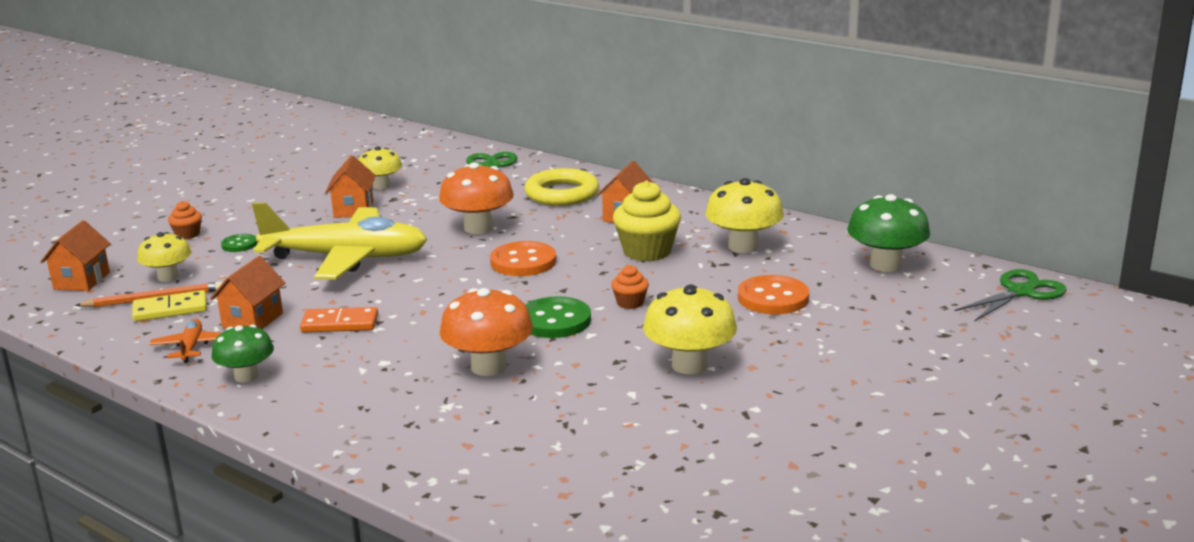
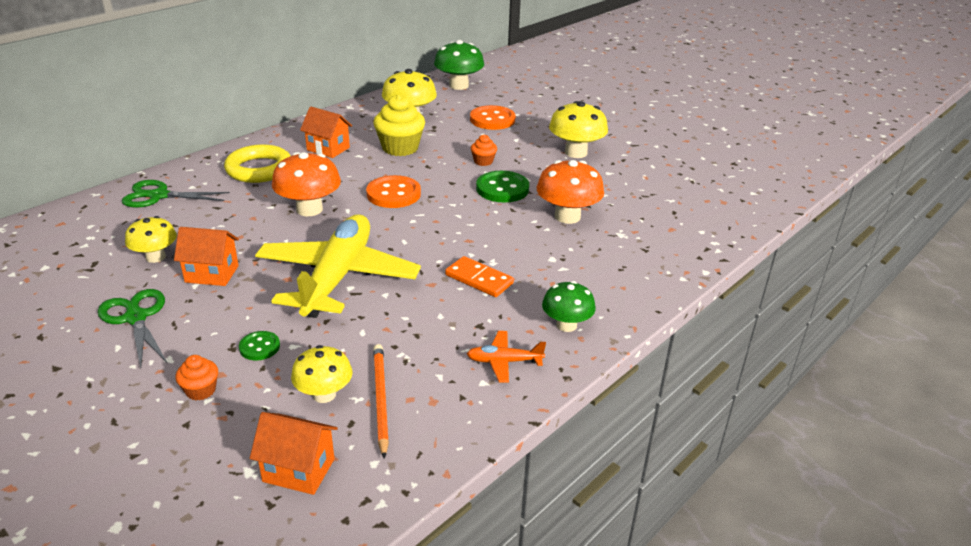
camera: 85 degrees left, 10 degrees up
yellow domino [132,290,207,322] -> none
orange house [210,256,285,329] -> none
orange domino [300,307,378,333] -> orange domino turned 60 degrees counterclockwise [445,256,514,297]
green scissors [955,269,1067,321] -> green scissors moved to [98,289,167,368]

